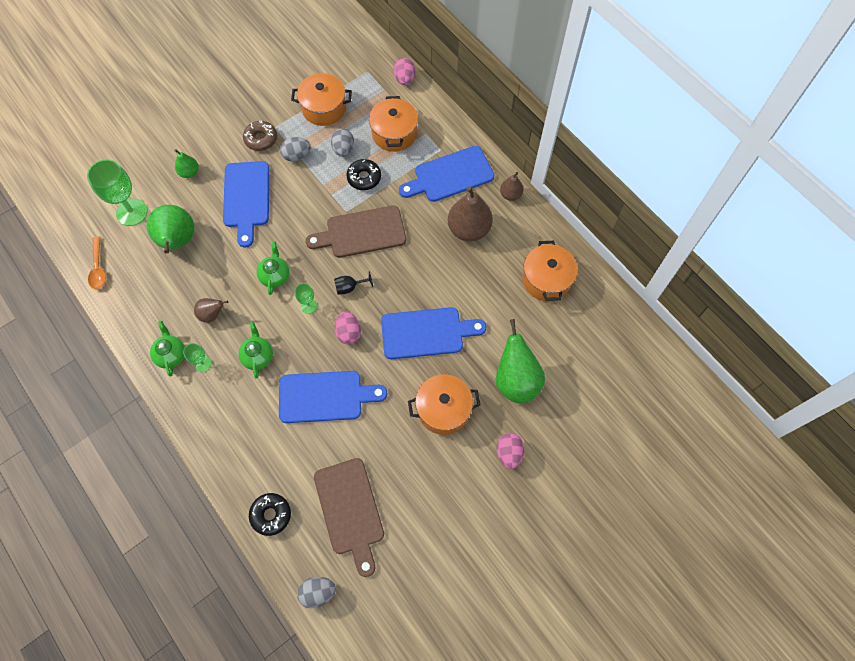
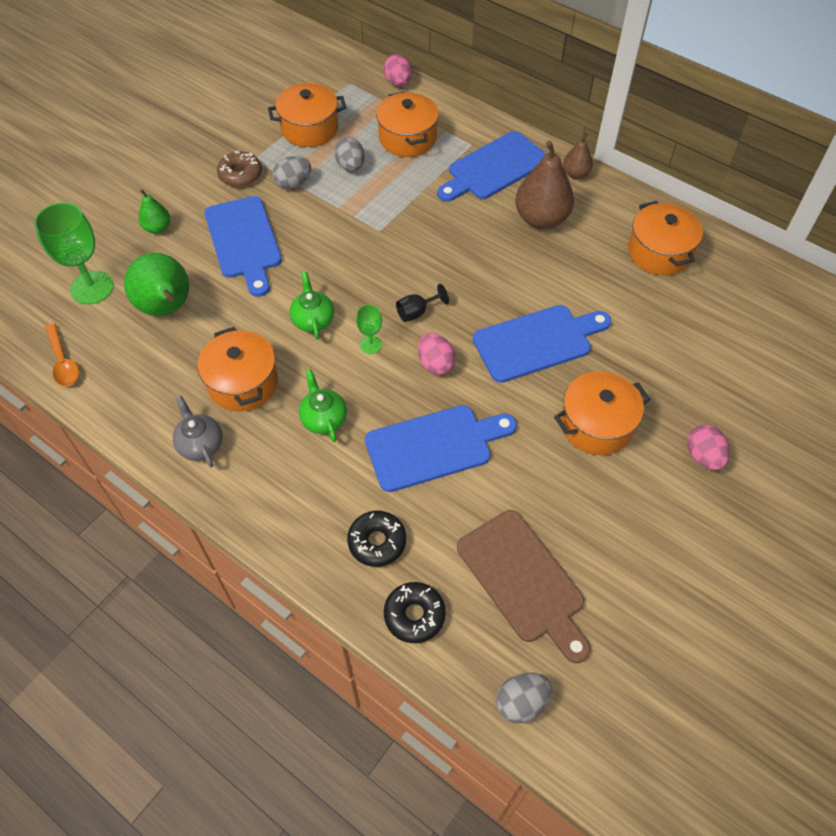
camera: 15 degrees left, 10 degrees down
green teapot [150,321,185,376] -> grey teapot [173,396,223,467]
green goblet [183,343,212,372] -> none
brown pear [194,298,228,323] -> orange pot [198,327,278,412]
brown cutting board [305,206,406,258] -> none
black donut [346,159,381,190] -> black donut moved to [347,511,406,567]
green pear [496,319,545,403] -> none

